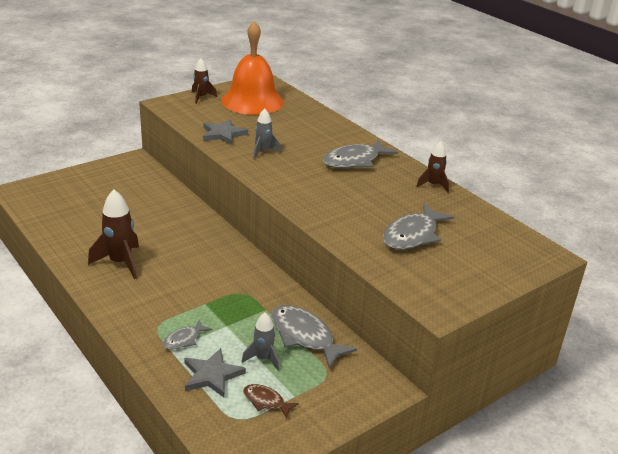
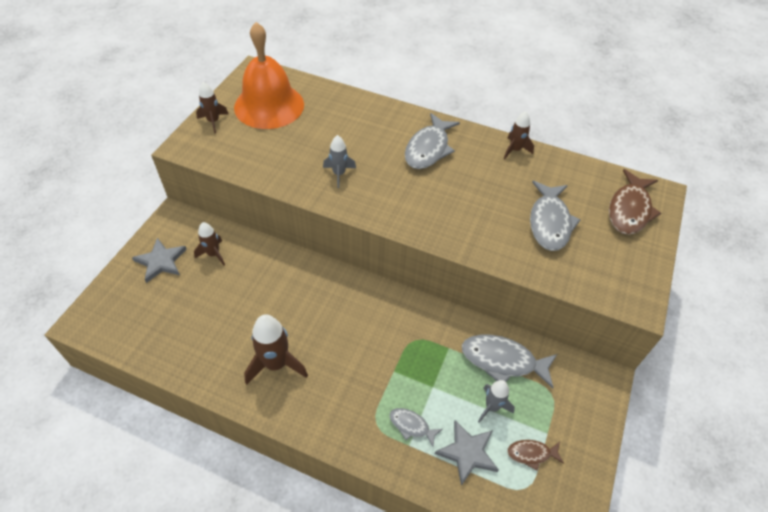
camera: 30 degrees left, 20 degrees up
grey fish [163,320,212,350] -> grey fish turned 105 degrees clockwise [389,408,442,447]
grey star [203,119,248,145] -> grey star moved to [132,238,187,283]
none -> brown rocket [194,222,225,266]
none -> brown fish [609,169,661,235]

